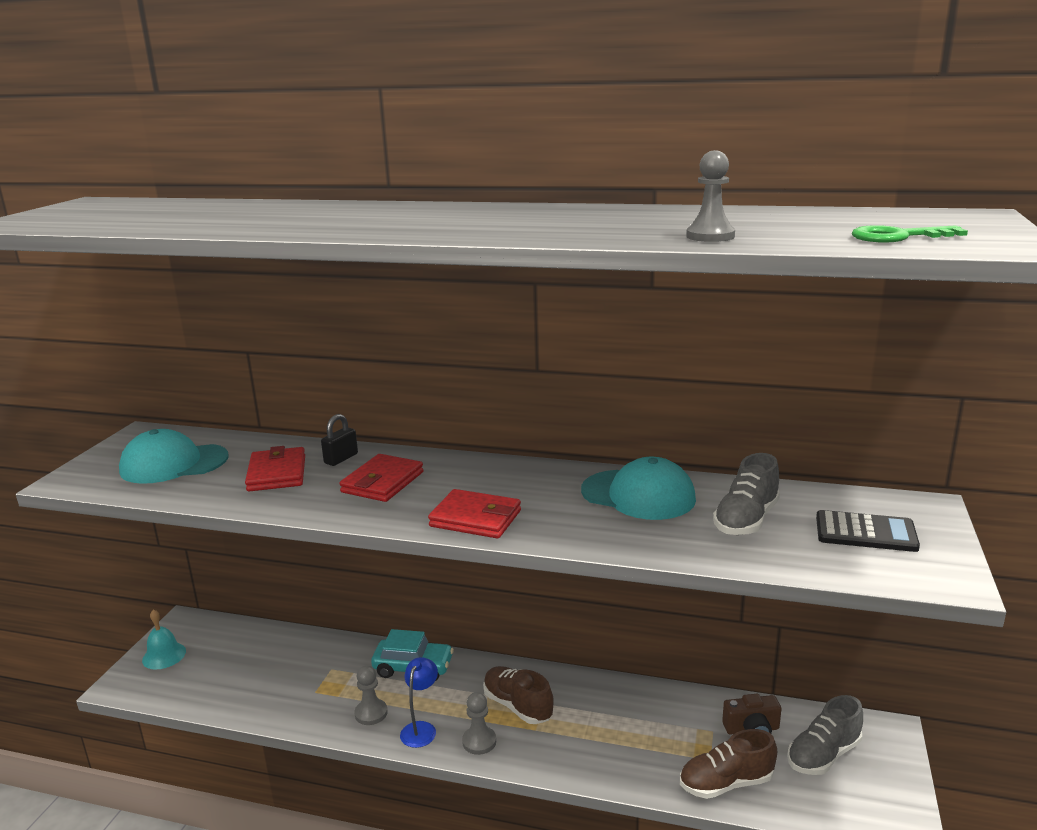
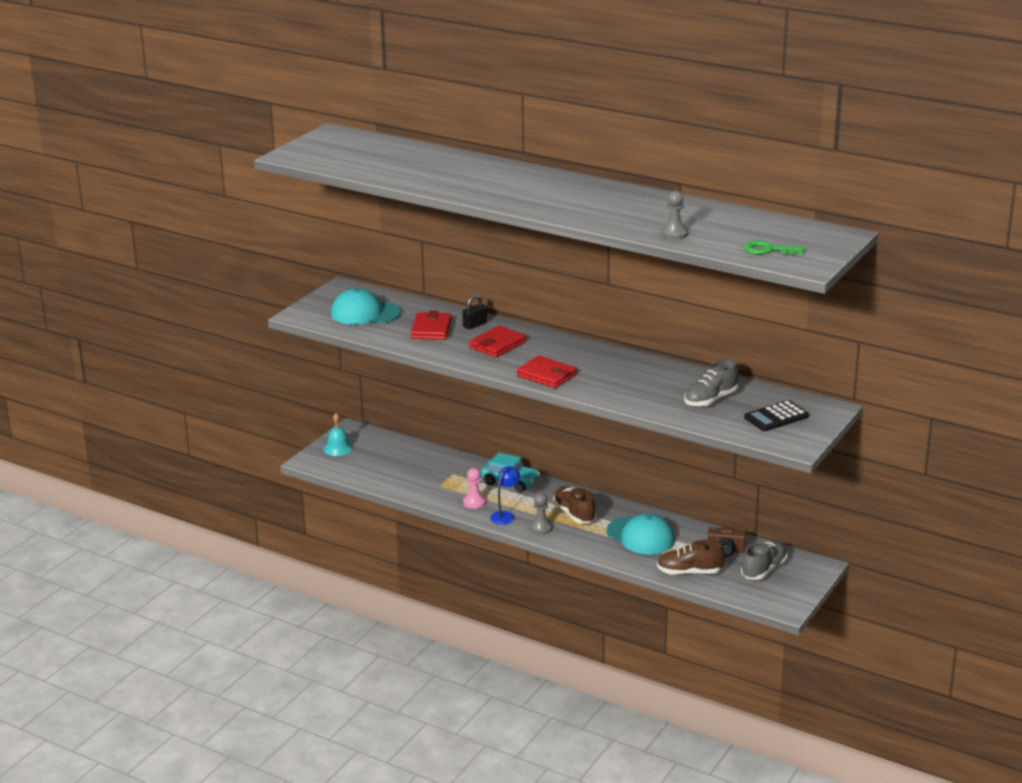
camera: 15 degrees right, 5 degrees up
grey pawn [354,665,388,725] -> pink pawn [463,468,486,509]
turquoise cap [581,457,696,520] -> turquoise cap moved to [607,513,675,555]
grey shoe [787,695,863,775] -> grey shoe turned 150 degrees clockwise [741,541,788,580]
black calculator [816,510,920,552] -> black calculator turned 120 degrees clockwise [744,400,809,431]

